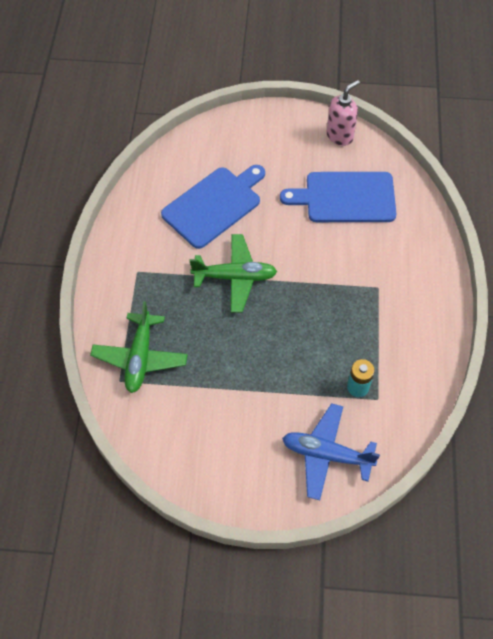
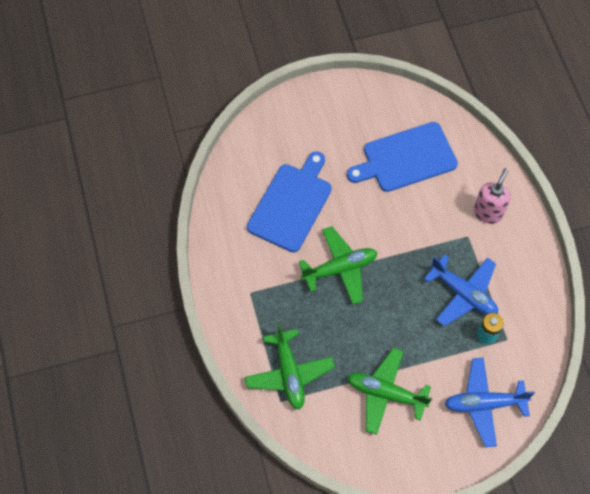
camera: 20 degrees left, 5 degrees up
pink soap dispenser [326,80,360,146] -> pink soap dispenser moved to [474,168,511,224]
none -> green plane [347,348,432,435]
none -> blue plane [424,254,498,326]

